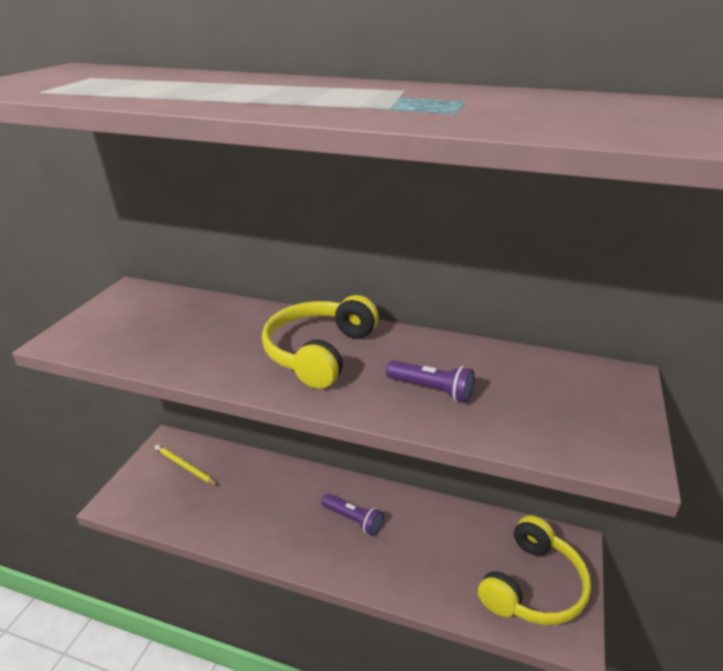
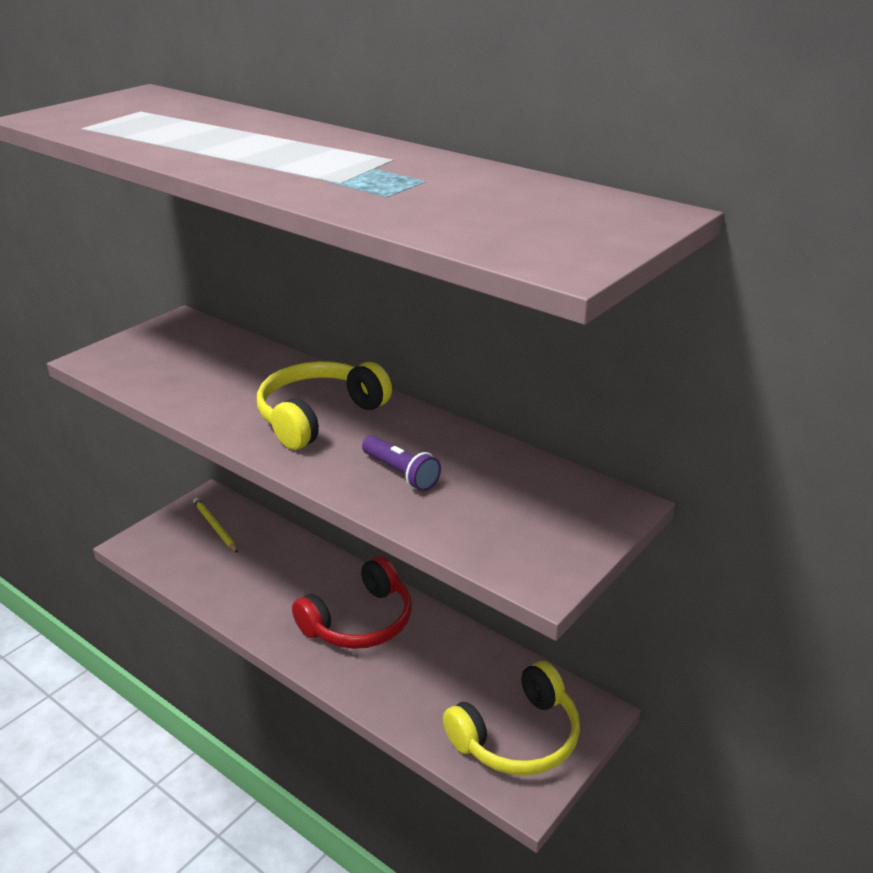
camera: 20 degrees right, 0 degrees up
purple flashlight [321,494,384,536] -> red headphones [292,556,412,649]

